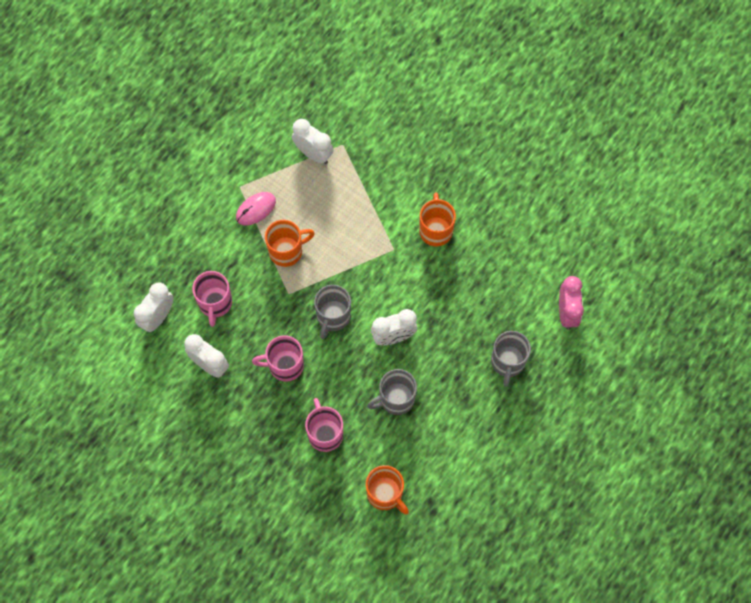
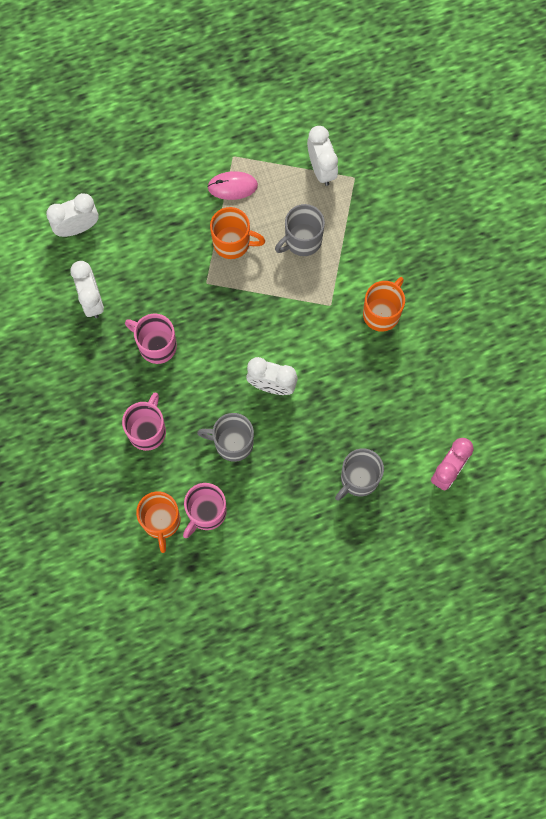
camera: 35 degrees right, 5 degrees up
pink mug [192,271,232,327] -> pink mug moved to [183,483,227,538]
grey mug [314,285,351,339] -> grey mug moved to [275,204,325,256]

